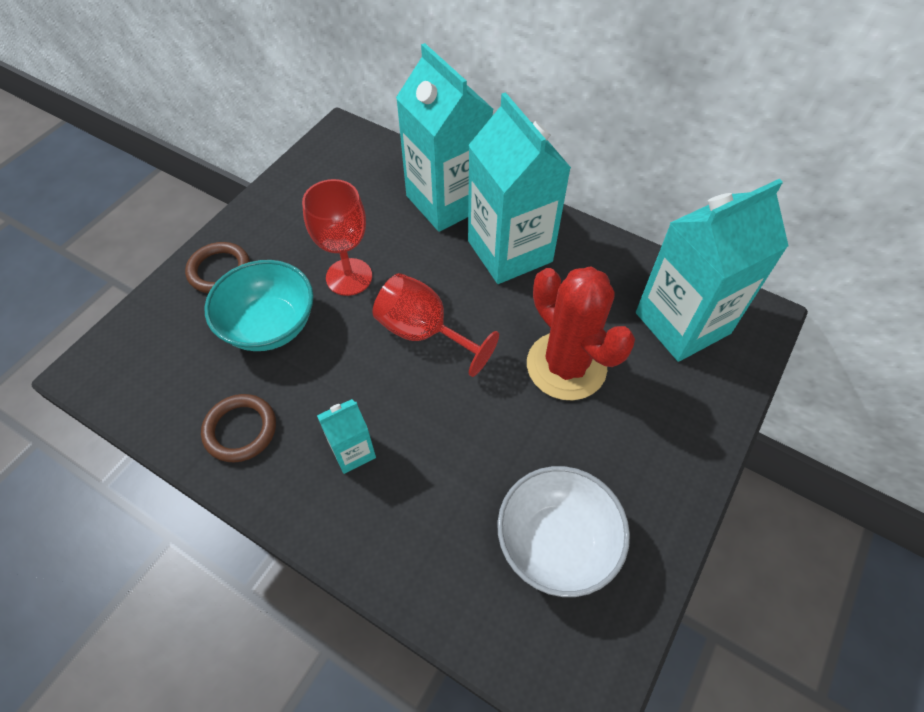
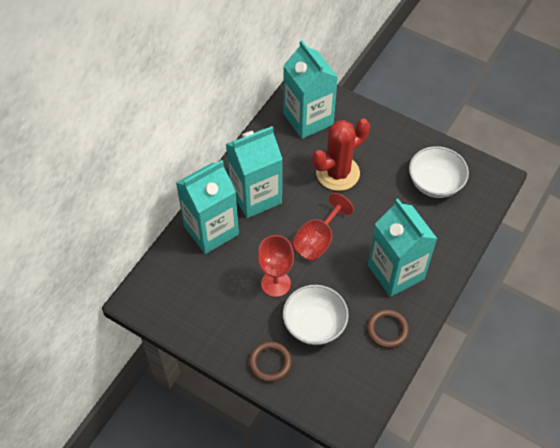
camera: 90 degrees left, 0 degrees up
turquoise bowl [205,260,314,351] -> white bowl [283,285,349,345]
turquoise carton [317,399,376,474] -> turquoise carton [368,199,437,297], size x2.17

